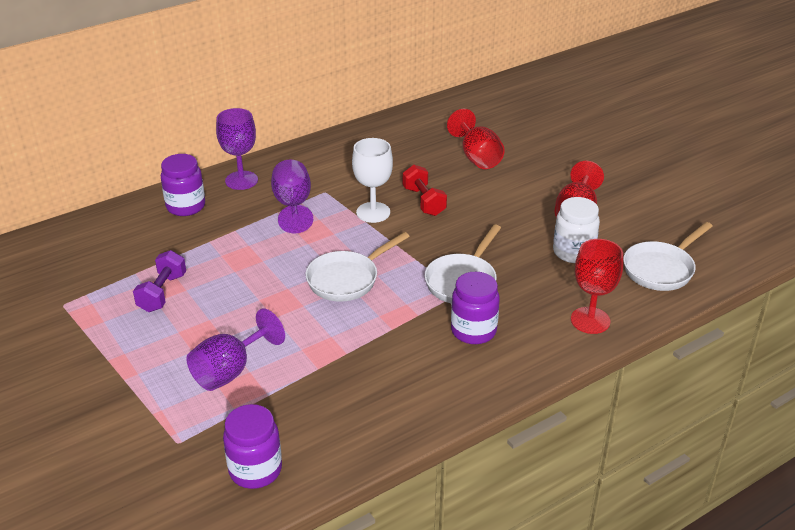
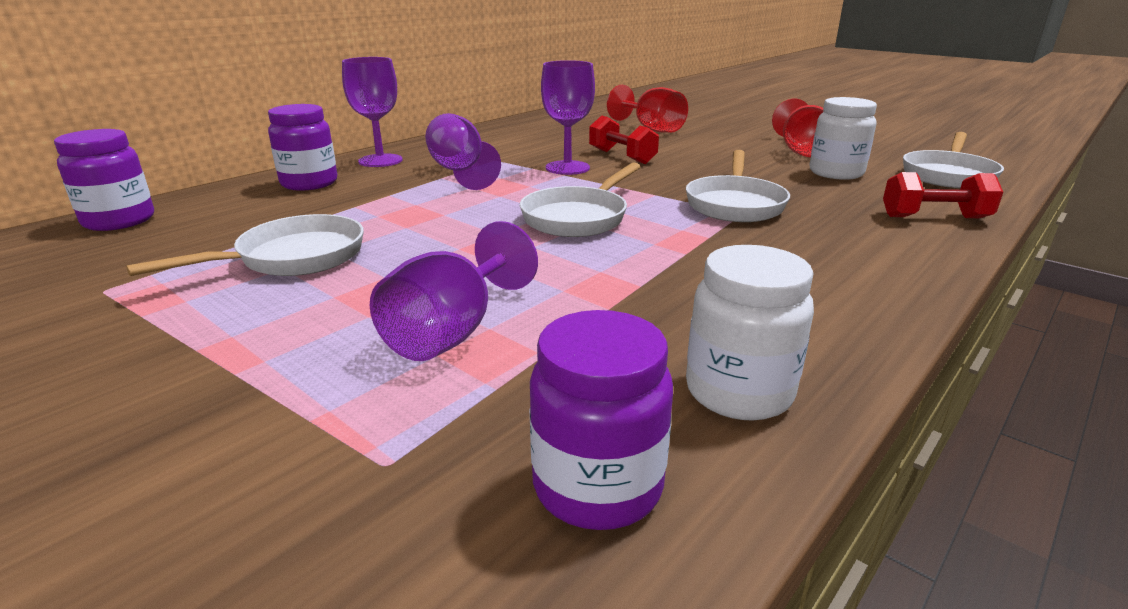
camera: 15 degrees left, 10 degrees down
purple dumbbell [133,250,186,312] -> white pan [126,214,364,276]
white goblet [352,138,393,223] -> purple goblet [541,60,595,175]
purple jar [451,272,500,344] -> purple jar moved to [54,129,154,231]
red goblet [571,239,623,334] -> red dumbbell [883,172,1003,218]
none -> white jar [686,245,814,421]

